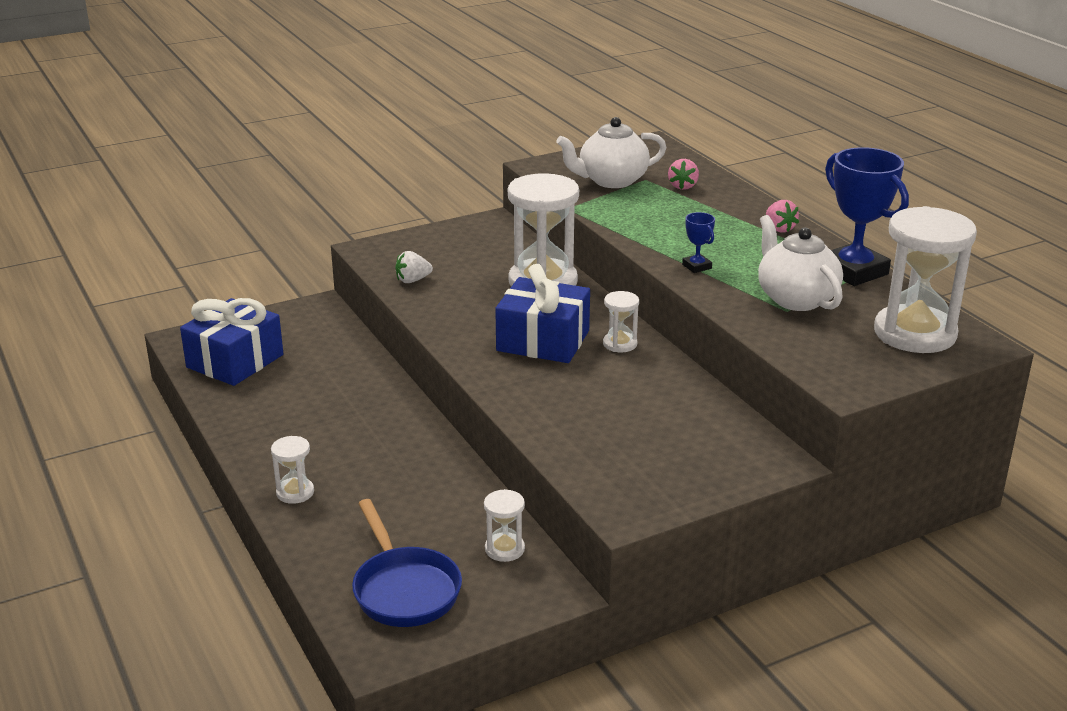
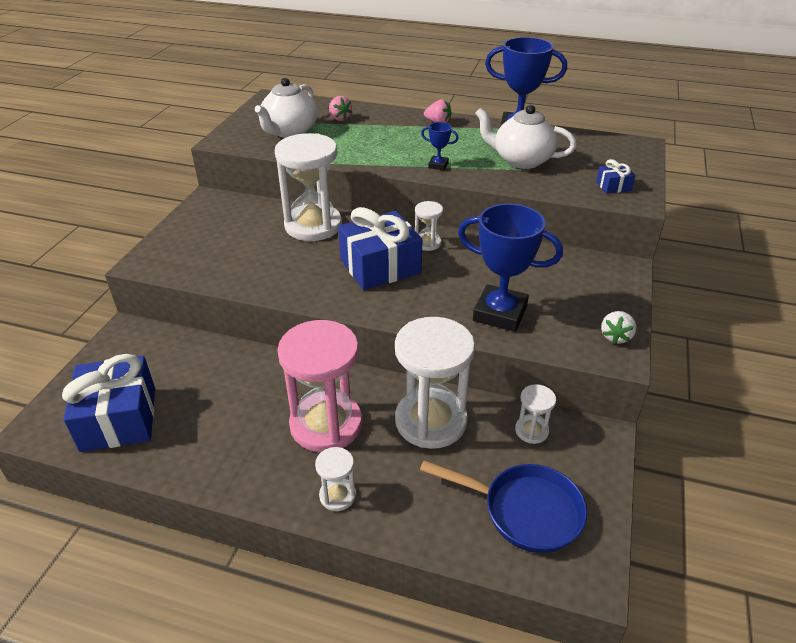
camera: 45 degrees left, 10 degrees up
white strawberry [395,251,433,283] -> white strawberry moved to [601,311,637,344]
white hourglass [874,206,977,353] -> white hourglass moved to [395,317,475,449]
none -> pink hourglass [277,320,362,452]
none -> blue trophy [458,203,563,332]
none -> blue gift [596,159,636,194]

